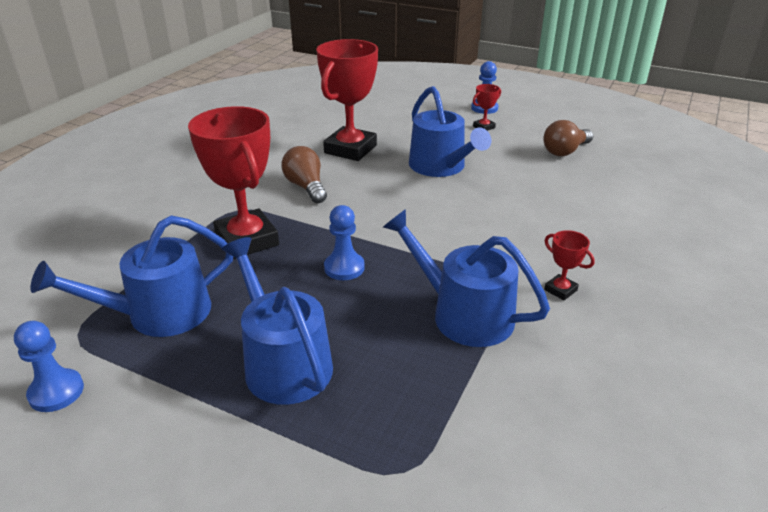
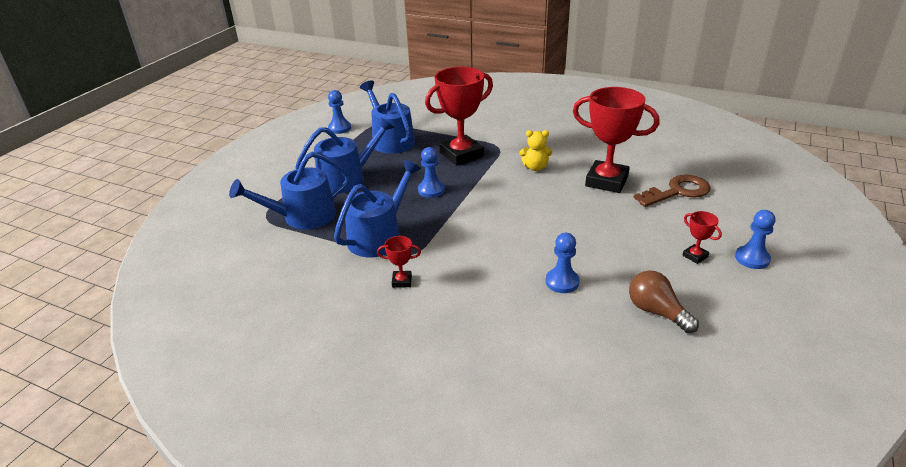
camera: 90 degrees right, 0 degrees up
brown light bulb [282,146,327,203] -> yellow teddy bear [519,130,552,171]
blue watering can [409,86,491,177] -> blue watering can moved to [229,152,350,229]
red trophy [544,230,595,300] -> red trophy turned 45 degrees clockwise [377,236,421,288]
none -> blue pawn [546,233,580,293]
none -> brown key [633,175,710,207]

